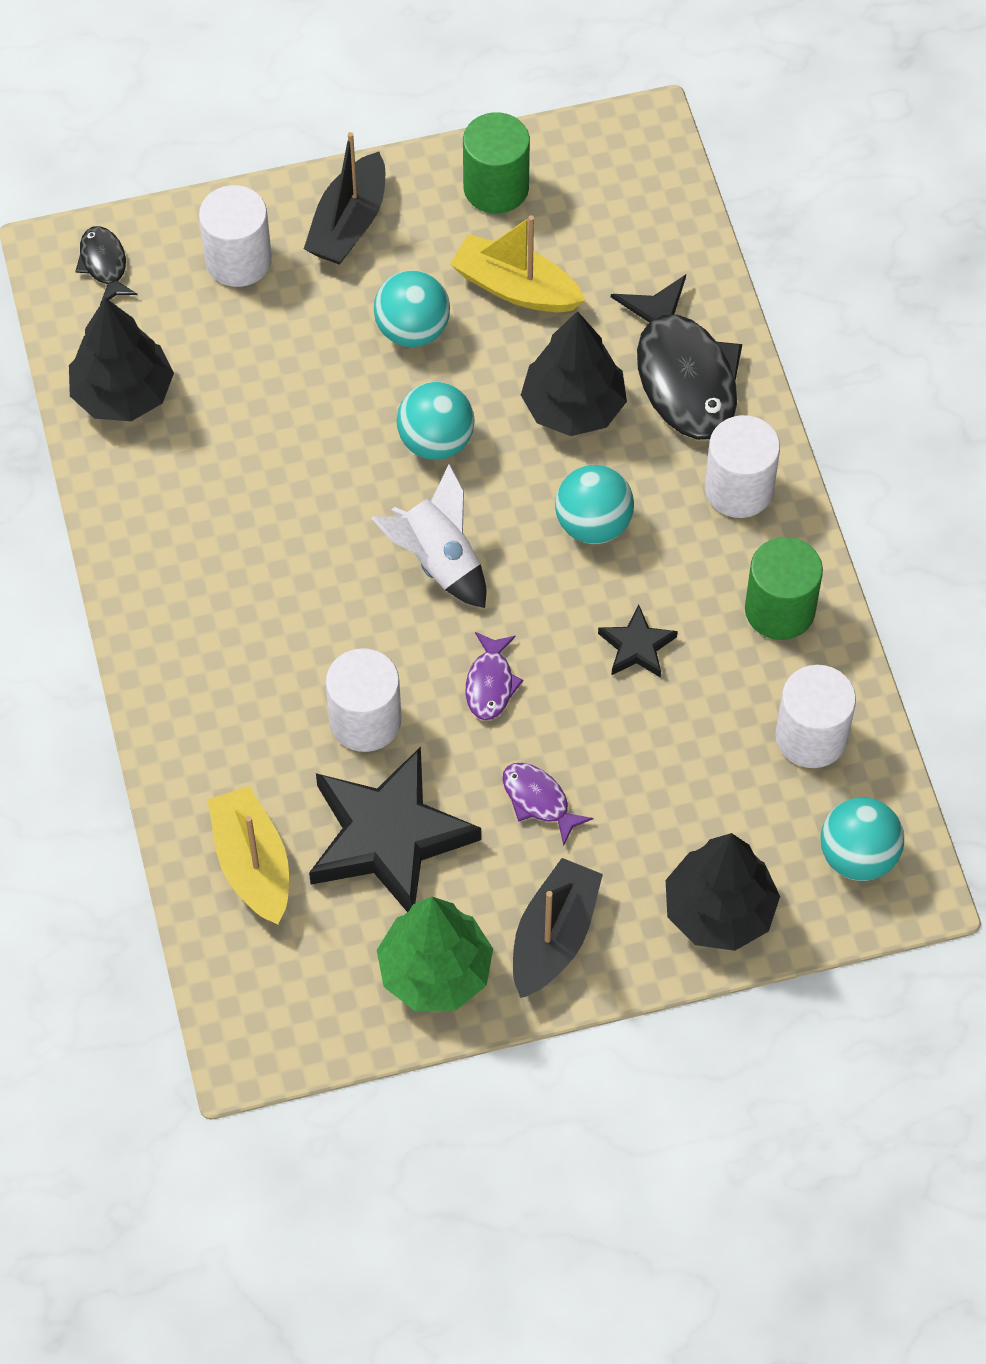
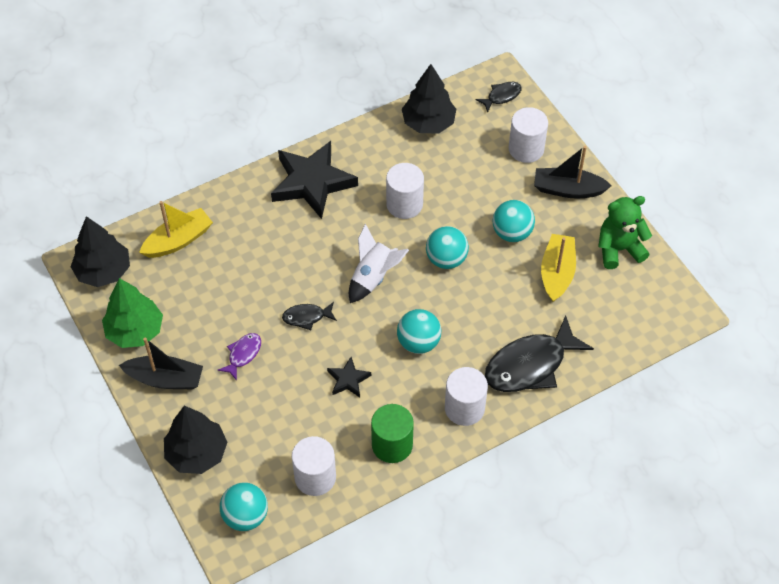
camera: 75 degrees right, 5 degrees down
black star [309,747,481,912] -> black star moved to [271,141,358,219]
white cylinder [326,648,401,752] -> white cylinder moved to [386,163,424,219]
green cylinder [463,112,530,214] -> green teddy bear [598,196,652,269]
purple fish [466,632,523,720] -> black fish [282,302,337,330]
black tree [521,311,627,436] -> black tree moved to [71,216,130,287]

